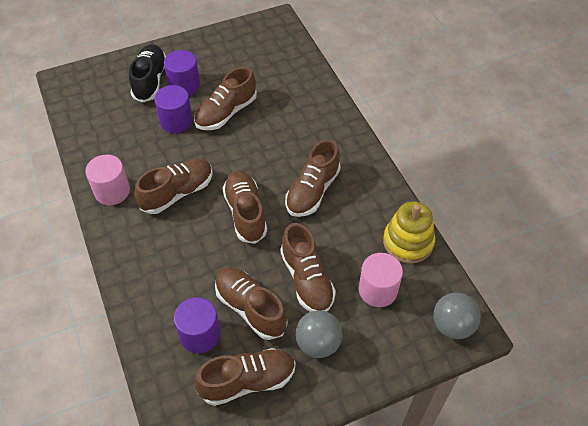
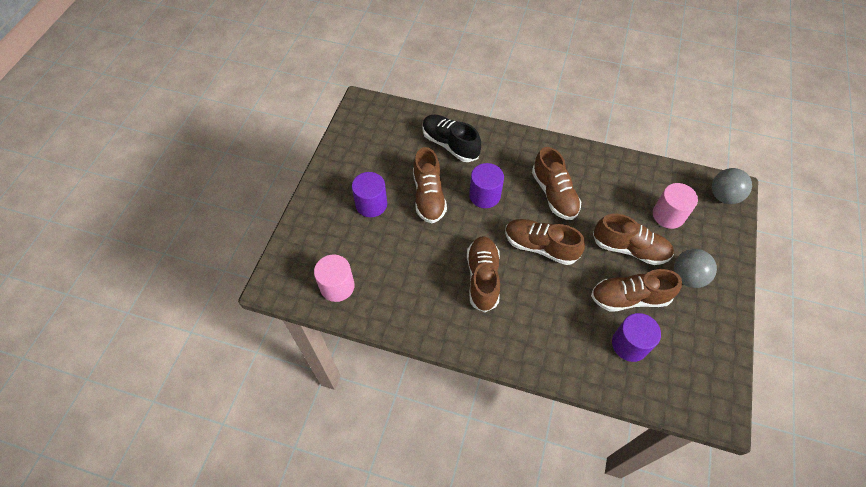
camera: 50 degrees left, 5 degrees up
pink cylinder [85,155,130,205] -> pink cylinder moved to [314,255,355,302]
black shoe [129,44,166,103] -> black shoe moved to [422,115,481,162]
purple cylinder [154,85,193,133] -> purple cylinder moved to [469,163,504,208]
brown shoe [194,348,296,406] -> none
yellow stacking toy [383,201,435,263] -> none

